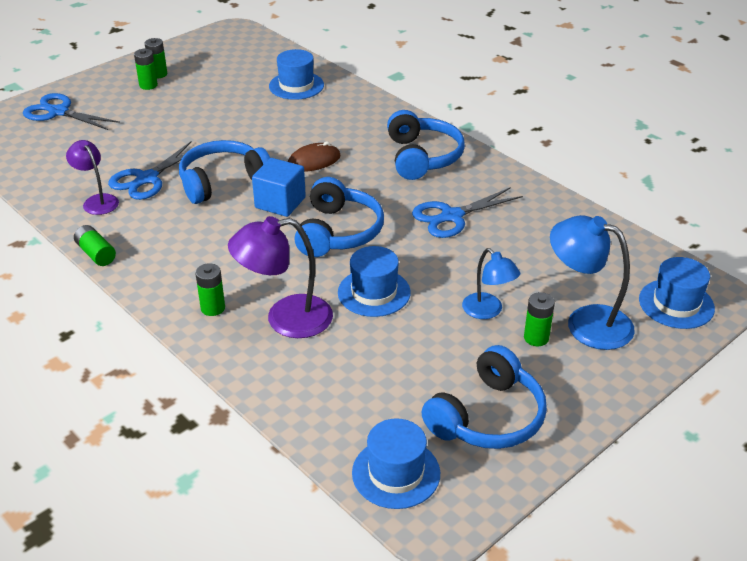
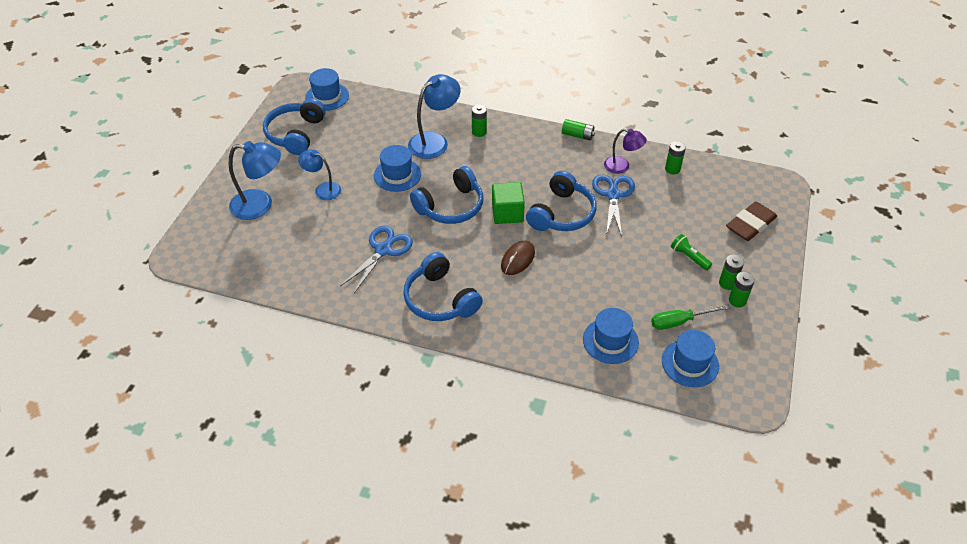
camera: 150 degrees right, 10 degrees up
blue scissors [23,93,120,130] -> brown eraser [726,201,777,241]
purple lamp [228,216,333,338] -> blue lamp [408,74,461,159]
blue cube [252,158,306,217] -> green cube [492,182,525,224]
blue headphones [294,177,384,257] -> blue headphones turned 105 degrees counterclockwise [410,166,483,224]
green battery [524,292,555,346] -> green battery moved to [665,141,686,174]
blue hat [639,257,715,329] -> blue hat moved to [662,330,719,387]
none -> green screwdriver [651,305,730,330]
none -> green flashlight [671,234,712,270]

